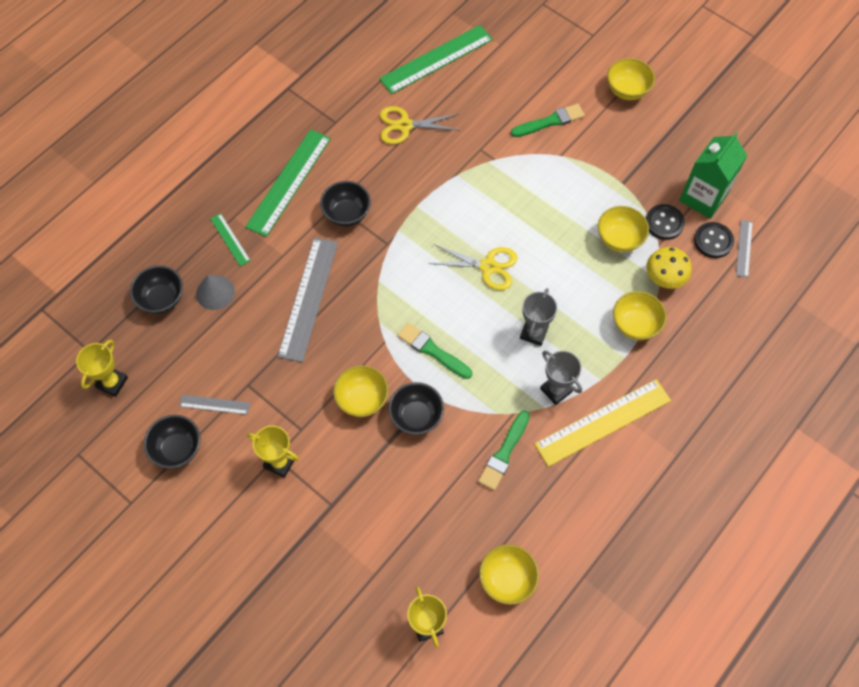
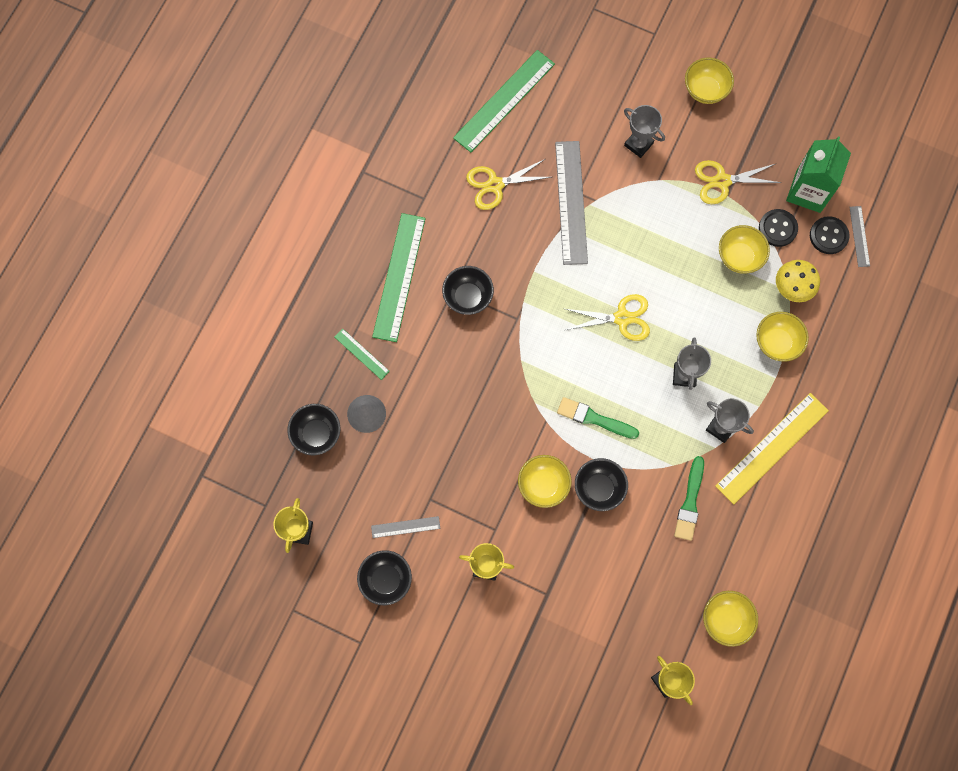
camera: 15 degrees left, 10 degrees up
grey ruler [278,237,338,362] -> grey ruler moved to [555,141,588,265]
green brush [511,104,585,137] -> grey trophy [624,105,665,158]
none -> yellow scissors [695,160,781,204]

